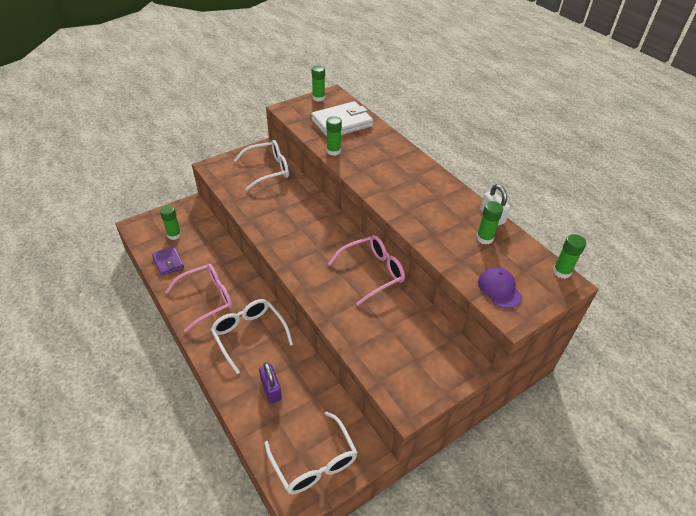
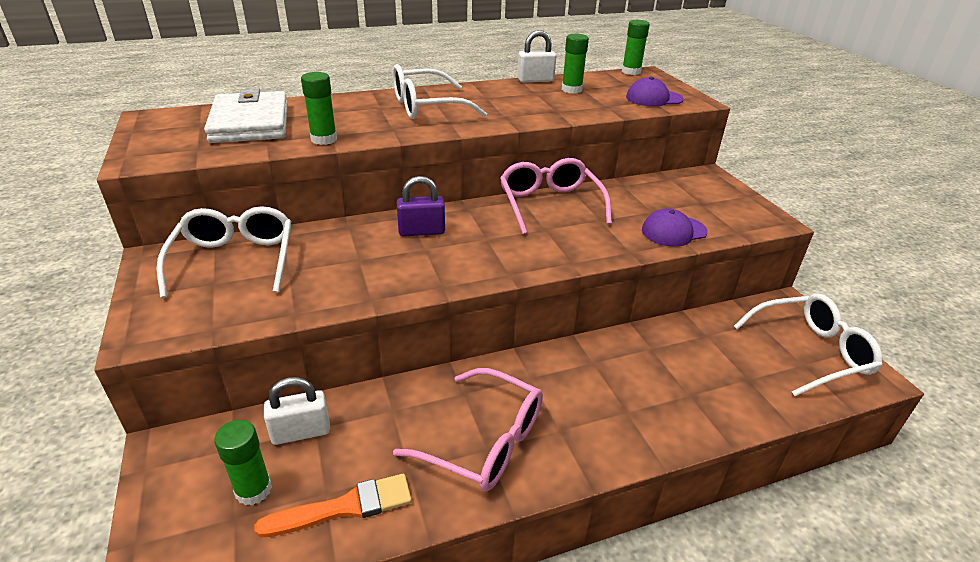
camera: 75 degrees left, 10 degrees down
purple wallet [152,246,184,276] -> orange brush [254,474,412,537]
pink glasses [166,264,233,333] -> pink glasses turned 135 degrees clockwise [393,368,543,492]
white glasses [211,299,293,374] -> white glasses moved to [393,64,487,119]
purple padlock [259,362,282,404] -> purple padlock moved to [397,176,445,236]
green glue stick [312,65,325,102] -> none
none -> white padlock [264,377,330,445]
none -> purple cap [642,208,708,247]

